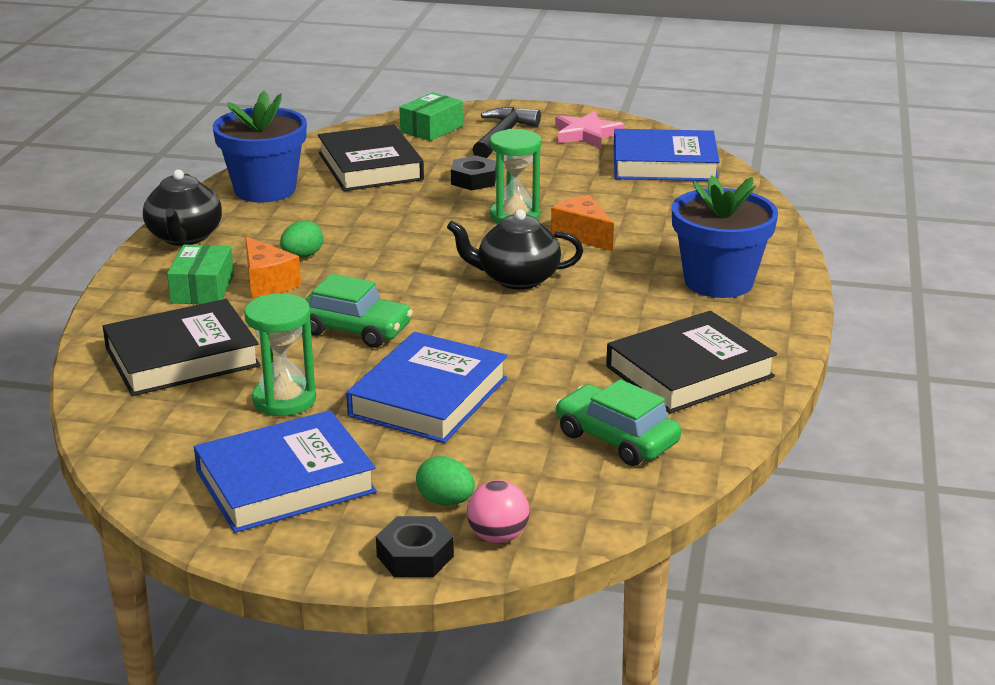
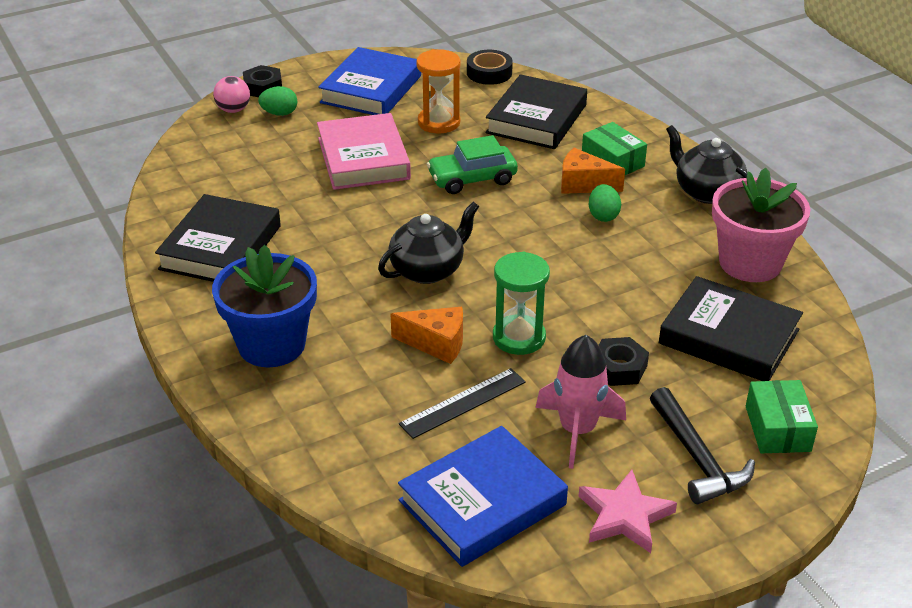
camera: 140 degrees right, 10 degrees up
blue flower pot [213,91,307,203] -> pink flower pot [712,168,810,282]
green hourglass [244,294,316,416] -> orange hourglass [416,49,461,134]
blue book [346,332,507,443] -> pink book [317,113,411,190]
green car [555,379,681,466] -> none
none -> black ruler [399,368,526,439]
none -> black tape [467,50,513,85]
none -> pink rocket [535,335,626,469]

